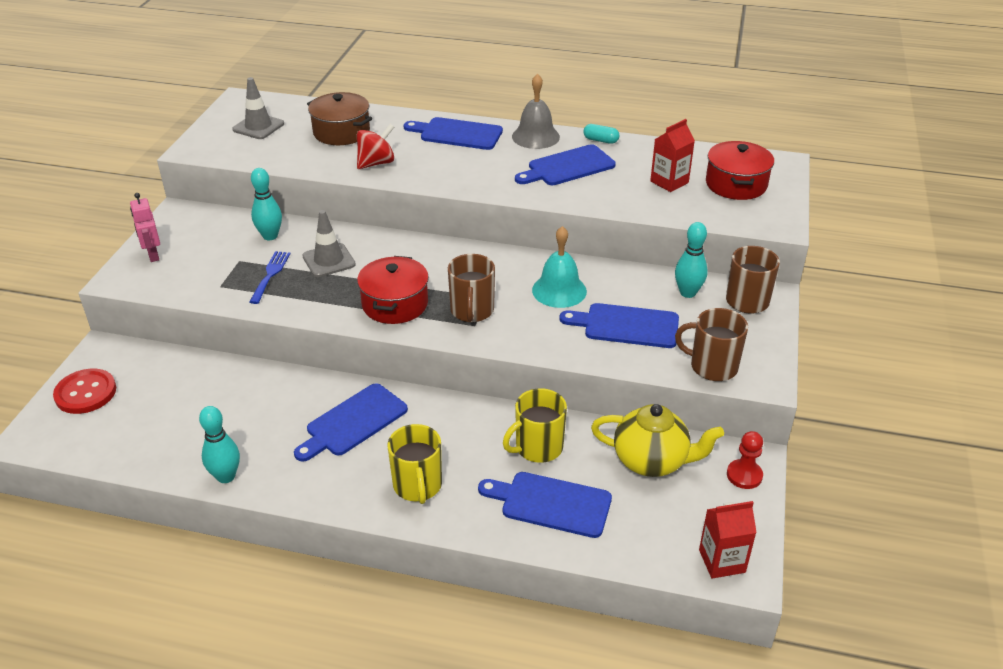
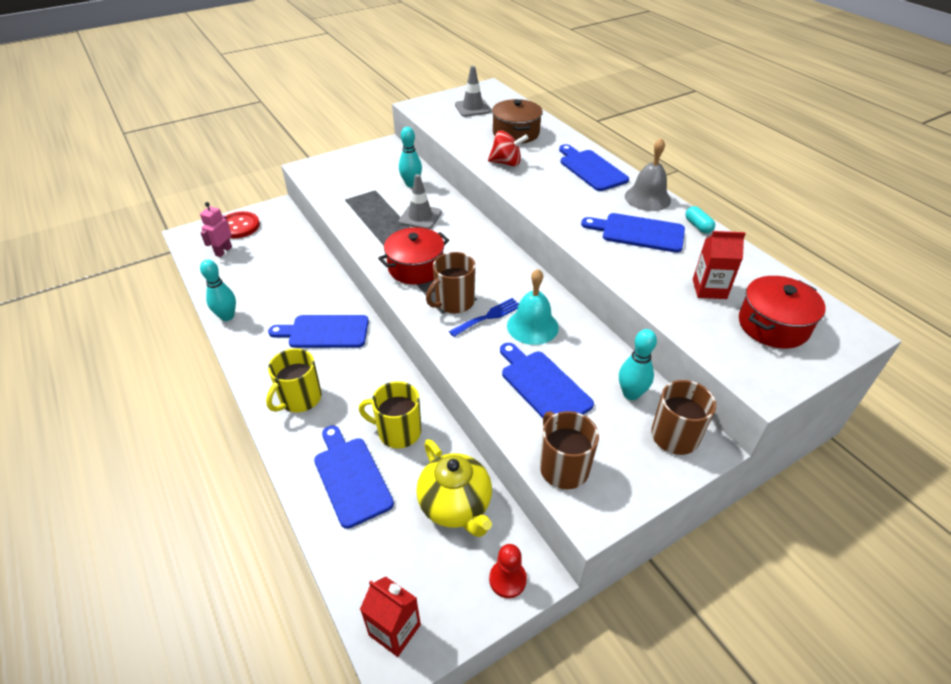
camera: 45 degrees right, 5 degrees up
pink robot [130,193,160,262] -> pink robot moved to [200,202,232,257]
blue fork [250,251,290,304] -> blue fork moved to [449,298,519,337]

